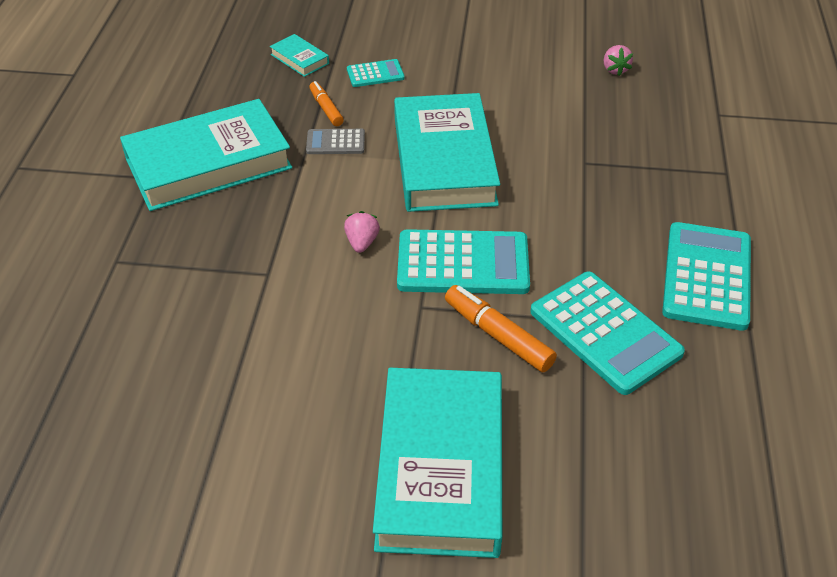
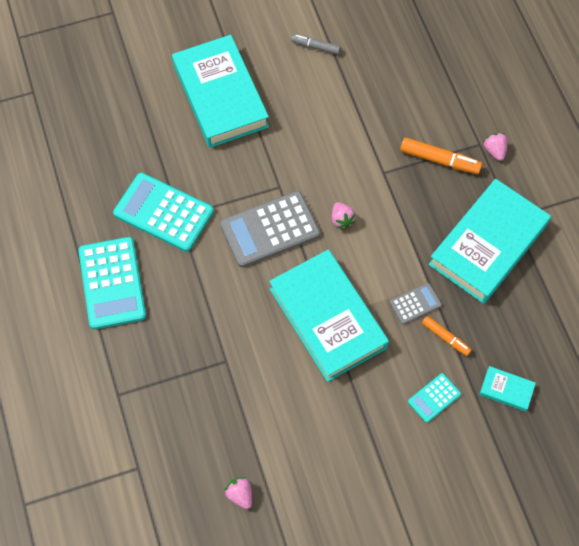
camera: 155 degrees right, 20 degrees up
turquoise calculator [397,229,530,294] -> grey calculator [220,191,320,267]
orange marker [445,285,557,372] -> orange marker moved to [400,137,482,174]
none -> grey marker [292,35,341,55]
none -> pink strawberry [483,133,508,161]

